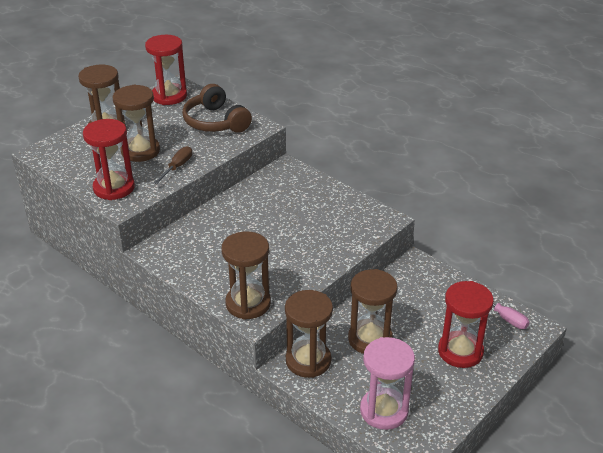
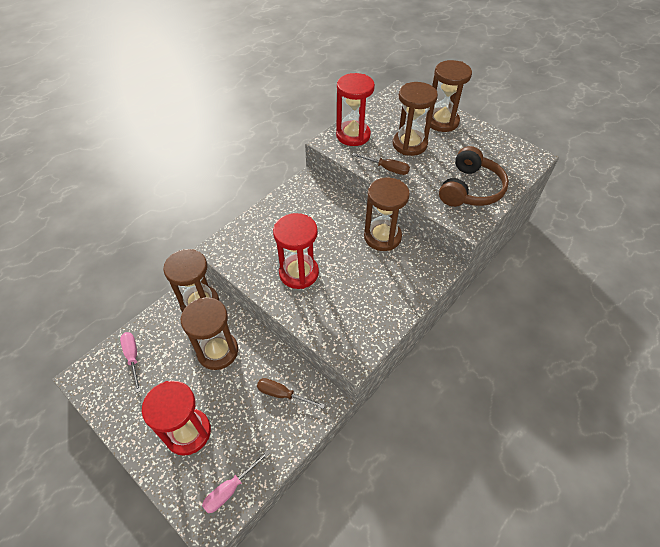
camera: 90 degrees right, 15 degrees up
red hourglass [145,35,187,105] -> red hourglass moved to [273,213,319,289]
brown headphones [182,84,252,133] -> brown headphones turned 150 degrees clockwise [439,146,509,207]
brown hourglass [221,231,271,320] -> brown hourglass moved to [364,178,410,251]
pink hourglass [360,337,415,430] -> pink screwdriver [120,332,141,393]
none -> brown screwdriver [257,378,325,409]

